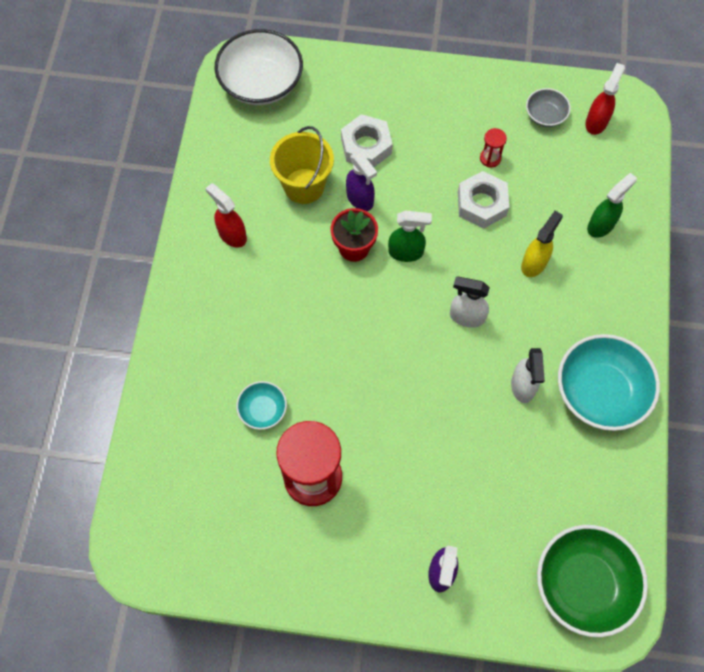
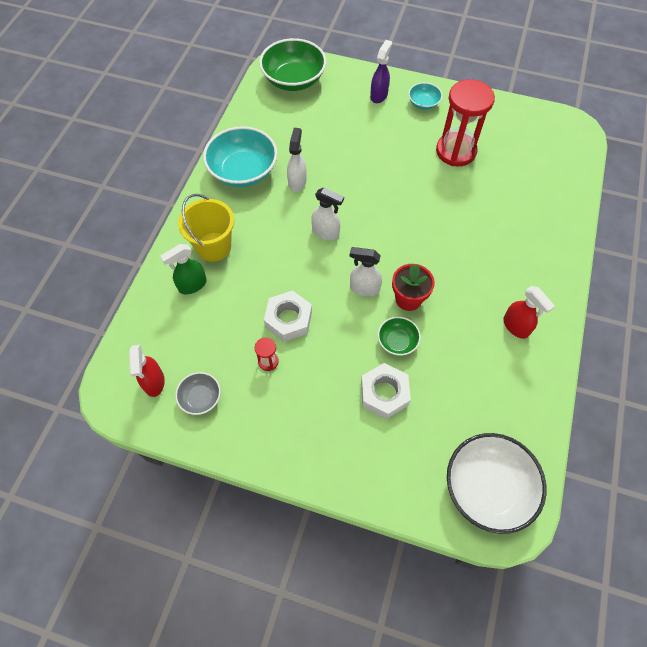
camera: 170 degrees left, 5 degrees down
turquoise bowl [236,381,287,430] -> turquoise bowl moved to [408,82,443,110]
yellow bucket [270,126,334,204] -> yellow bucket moved to [178,194,234,262]
purple spray bottle [346,151,377,211] -> green bowl [378,317,421,356]
green spray bottle [388,211,432,262] -> white spray bottle [350,247,382,297]
yellow spray bottle [521,211,563,277] -> none
red spray bottle [585,63,625,135] -> red spray bottle turned 45 degrees counterclockwise [129,345,165,397]

